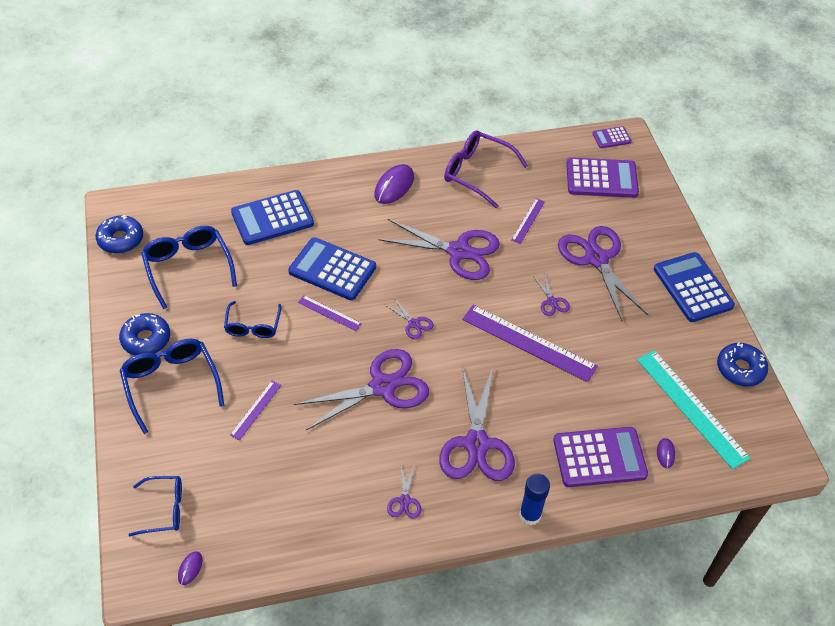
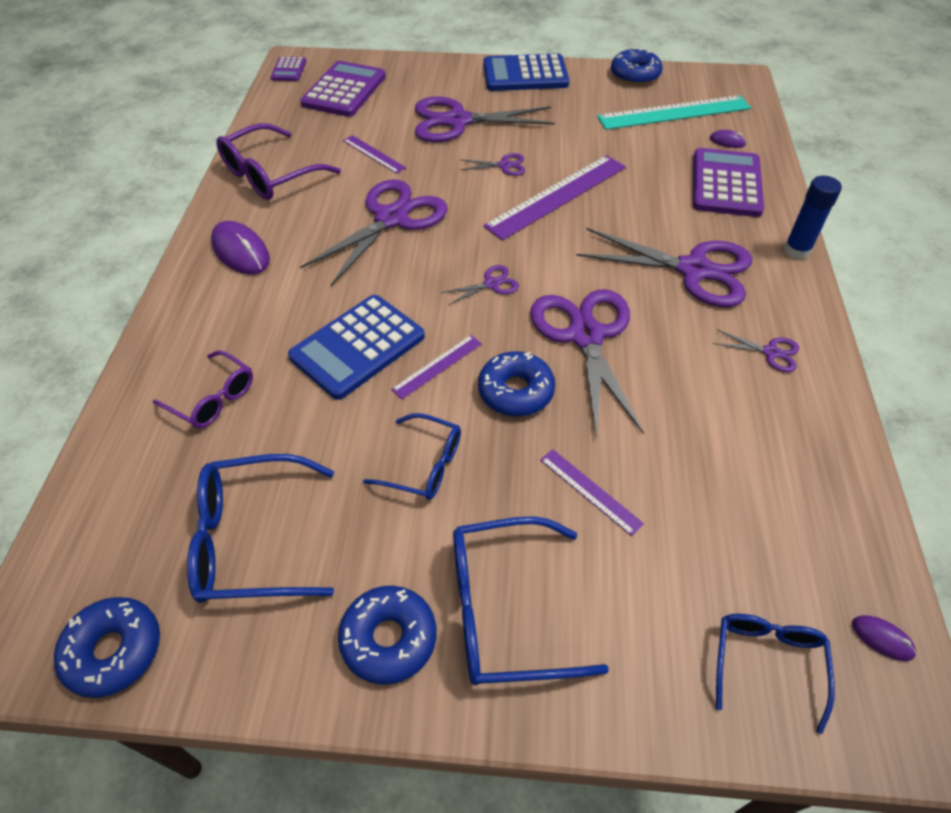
camera: 70 degrees left, 0 degrees up
blue calculator [231,190,314,245] -> purple glasses [153,350,253,428]
none -> blue donut [478,351,555,416]

